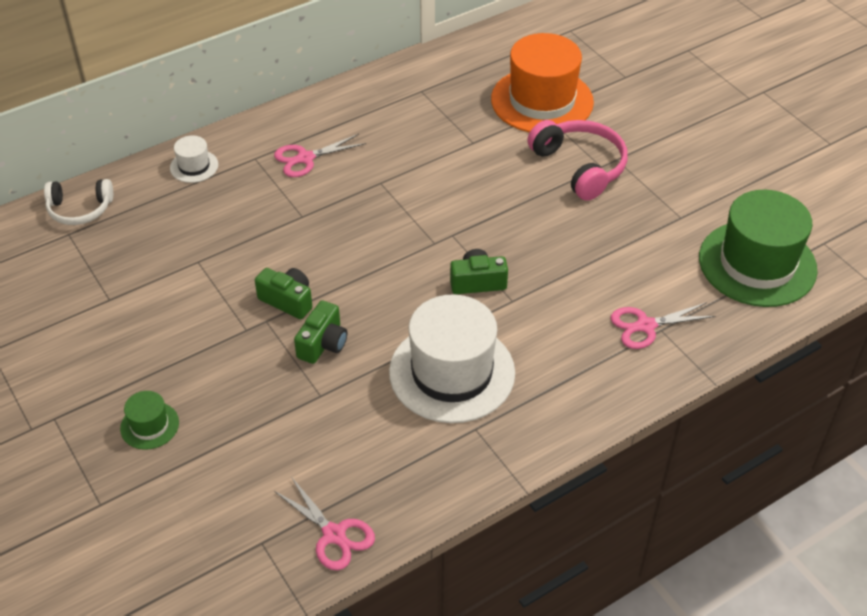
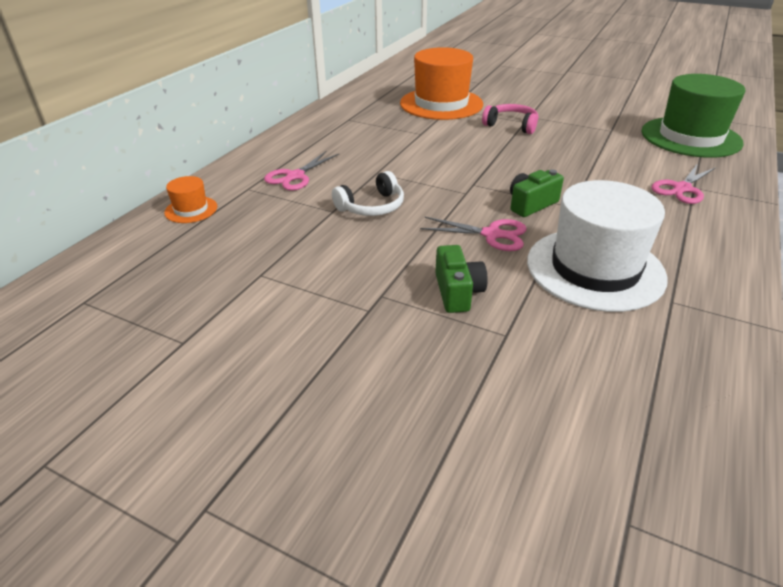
camera: 30 degrees left, 10 degrees down
white headphones [44,179,113,225] -> white headphones moved to [332,171,404,216]
green hat [120,391,179,450] -> none
white hat [170,135,218,183] -> orange hat [164,176,217,223]
green camera [255,268,312,319] -> none
pink scissors [274,478,375,570] -> pink scissors moved to [420,217,527,251]
pink headphones [527,120,628,201] -> pink headphones [482,104,539,134], size x0.66

